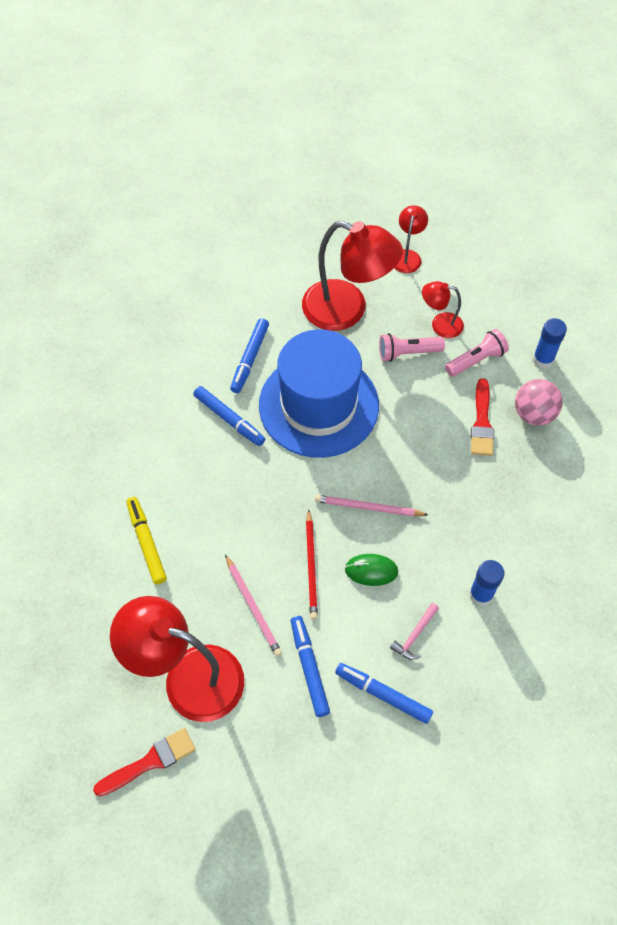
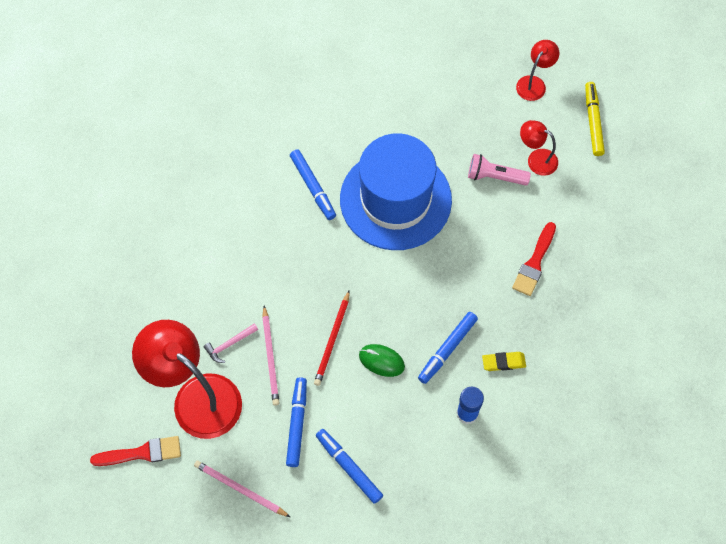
camera: 20 degrees right, 5 degrees up
yellow marker [126,497,167,585] -> yellow marker moved to [585,82,605,156]
blue marker [230,318,269,393] -> blue marker moved to [418,312,478,384]
red lamp [302,221,403,331] -> none
pink pencil [315,495,428,517] -> pink pencil moved to [194,461,290,517]
pink hammer [390,603,439,660] -> pink hammer moved to [204,323,258,363]
pink flashlight [445,329,509,377] -> none
pink ball [515,379,563,426] -> none
blue glue stick [533,318,567,368] -> none
none -> yellow eraser [482,352,526,371]

